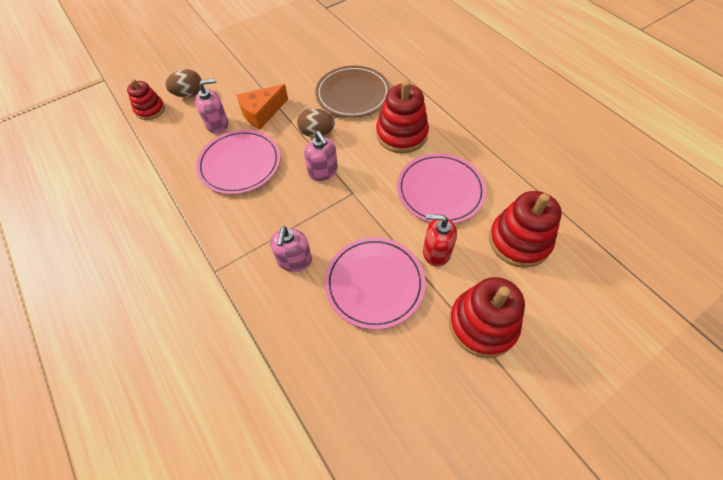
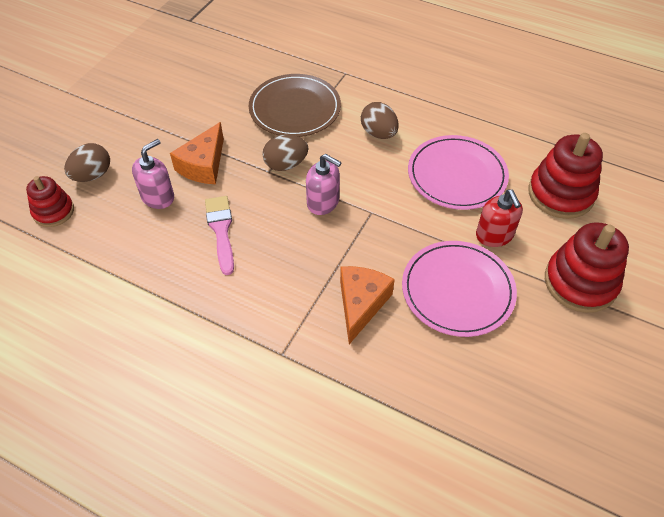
camera: 30 degrees left, 5 degrees down
pink plate [196,130,281,194] -> pink brush [205,196,234,275]
pink soap dispenser [270,226,312,272] -> orange cheese [340,266,395,344]
red stacking toy [376,80,429,153] -> brown egg [361,102,399,139]
red soap dispenser [423,214,457,267] -> red soap dispenser turned 90 degrees counterclockwise [476,189,523,247]

